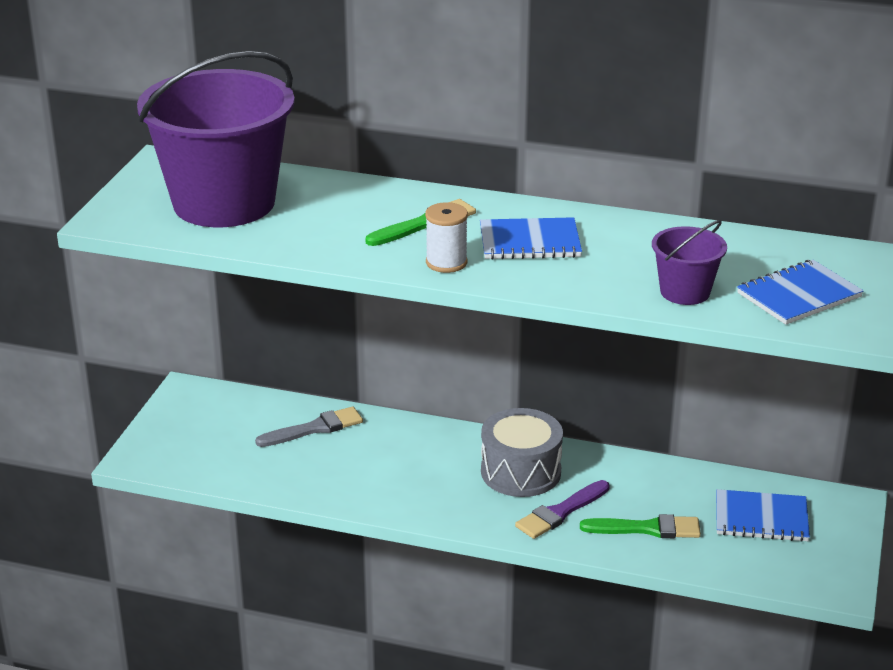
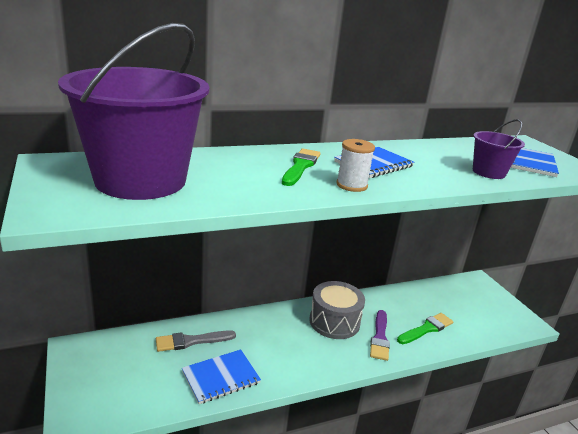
camera: 40 degrees left, 5 degrees down
grey brush [255,406,363,447] -> grey brush turned 135 degrees counterclockwise [156,330,236,352]
blue notebook [716,489,810,542] -> blue notebook moved to [182,349,261,404]

